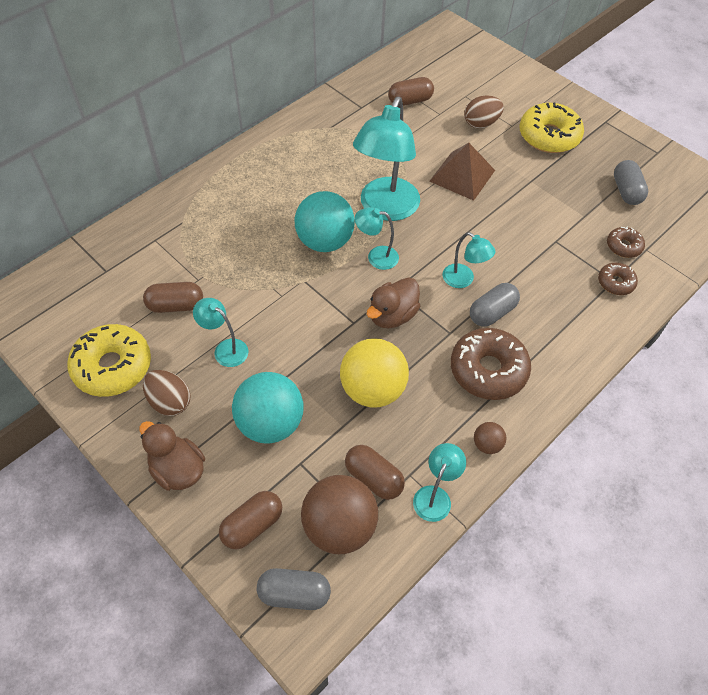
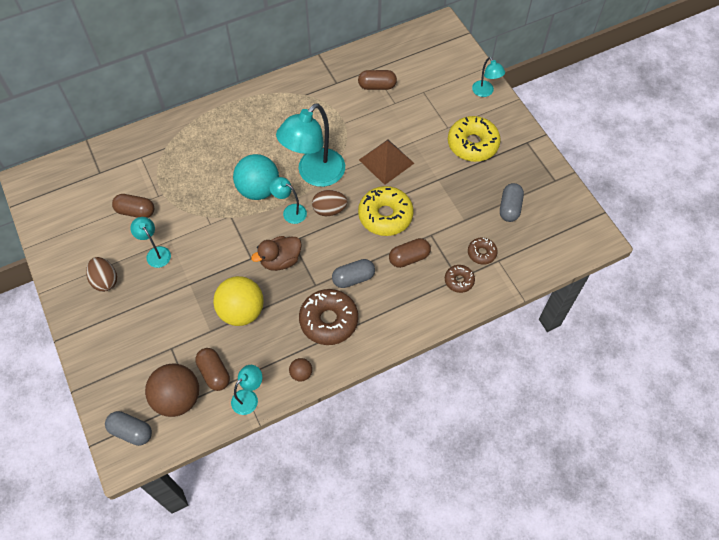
camera: 20 degrees right, 5 degrees up
yellow donut [67,324,151,397] -> yellow donut moved to [358,186,414,236]
brown duck [139,421,205,491] -> none
brown capsule [219,491,282,550] -> brown capsule moved to [389,238,431,268]
turquoise ball [232,372,303,444] -> none
turquoise lamp [443,232,495,288] -> turquoise lamp moved to [472,57,505,97]
brown egg [464,95,504,128] -> brown egg moved to [312,190,347,216]

